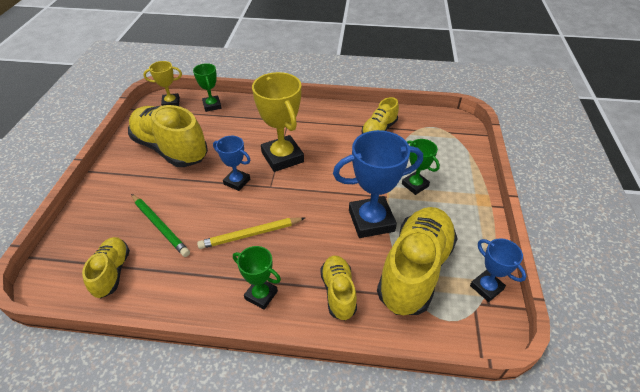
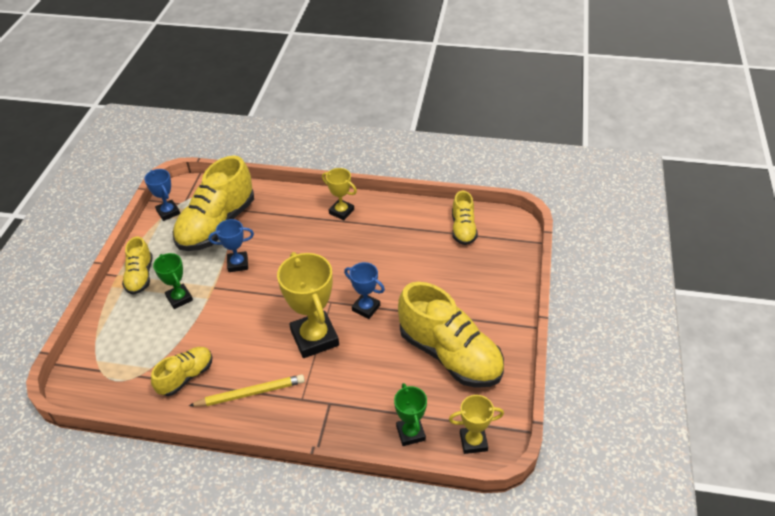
camera: 175 degrees left, 0 degrees up
green pencil [131,194,190,257] -> none
yellow pencil [197,217,305,249] -> yellow pencil moved to [189,374,305,406]
green trophy [233,246,281,310] -> yellow trophy [322,168,357,220]
yellow shoe [320,256,357,320] -> yellow shoe moved to [122,236,153,295]
blue trophy [333,130,423,238] -> blue trophy [208,219,254,272], size x0.56

